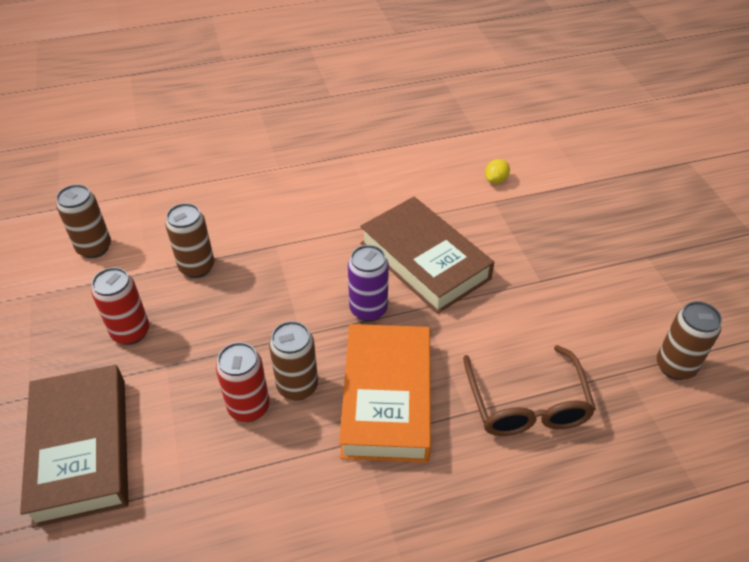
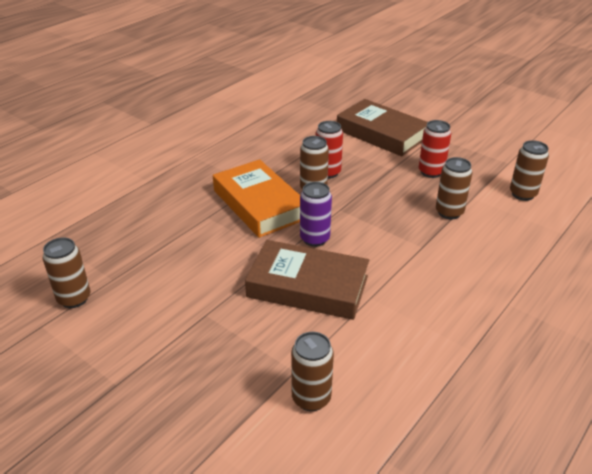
camera: 145 degrees right, 10 degrees down
brown glasses [463,345,596,436] -> none
yellow lemon [485,159,510,184] -> brown can [291,332,334,411]

